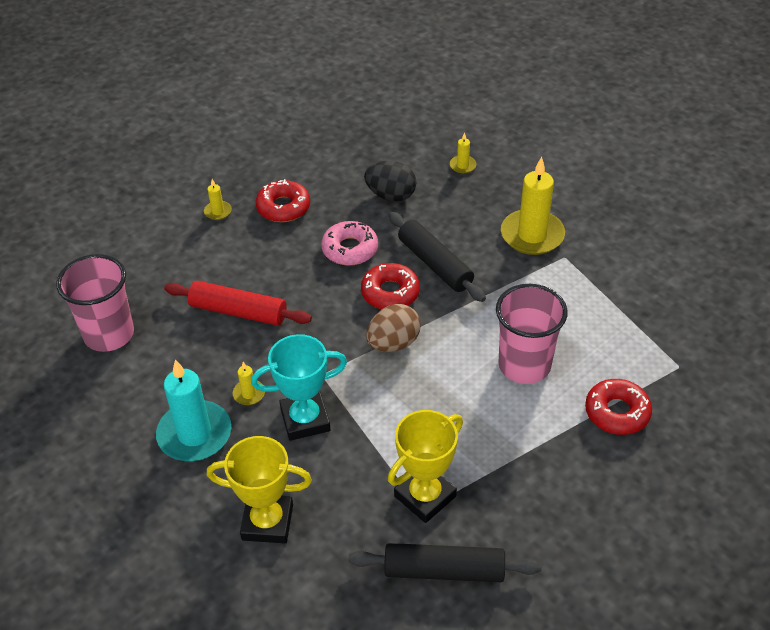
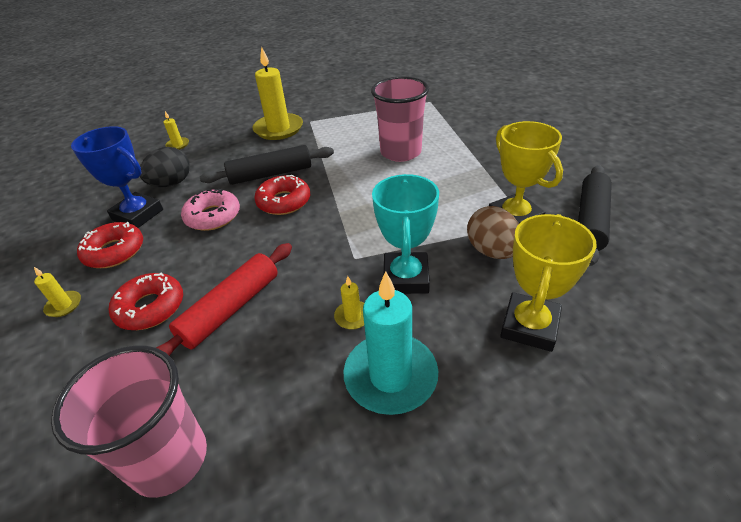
camera: 70 degrees left, 5 degrees down
brown egg [366,304,421,352] -> brown egg moved to [467,206,519,259]
red donut [585,379,652,435] -> red donut moved to [109,273,183,330]
none -> blue trophy [71,126,163,228]

